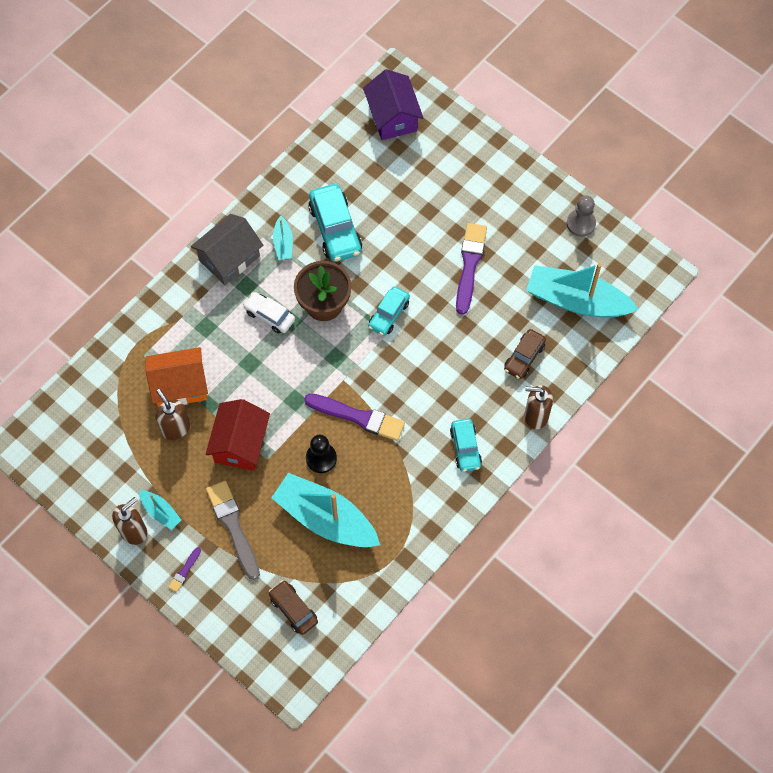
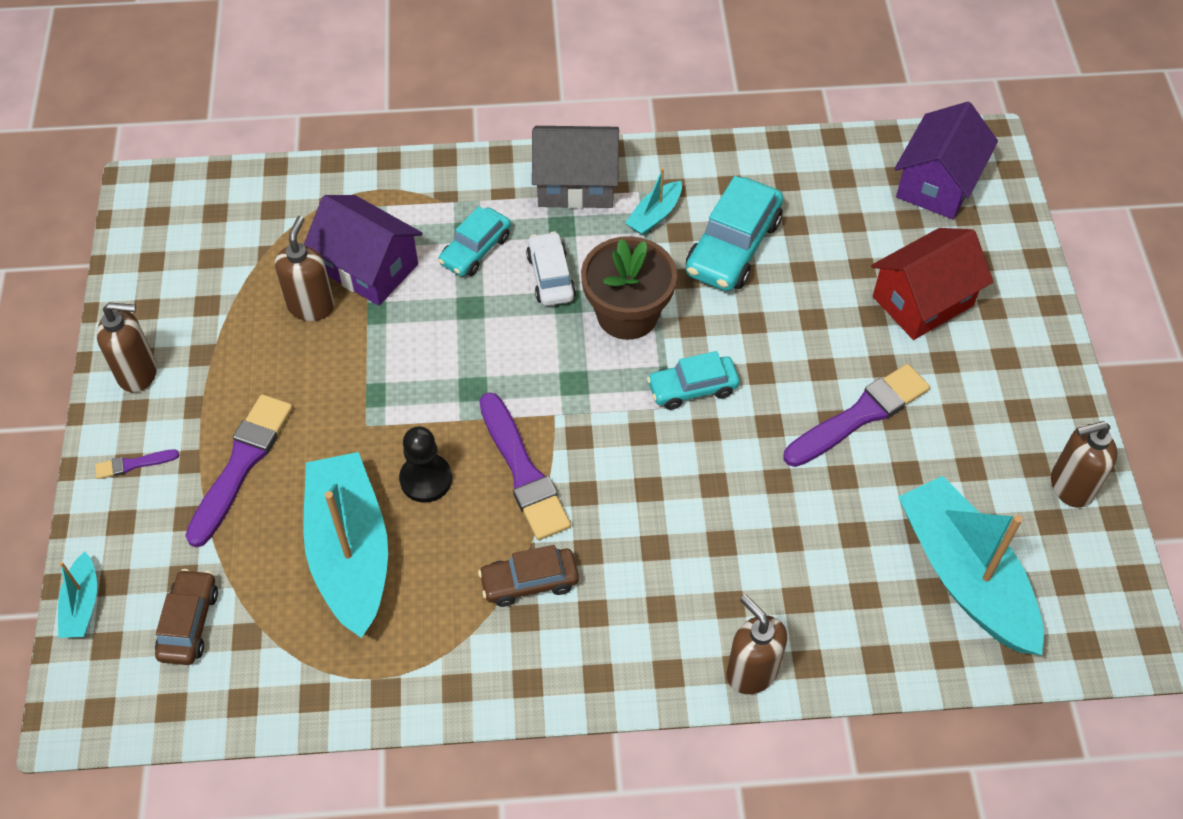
camera: 45 degrees right, 10 degrees down
turquoise boat [139,491,181,530] -> turquoise boat moved to [58,552,97,638]
orange house [145,347,208,407] -> purple house [304,195,423,306]
red house [206,399,270,471] -> red house moved to [871,228,993,340]
grey brush [206,480,260,580] -> purple brush [185,394,293,548]
turquoise car [450,419,482,472] -> turquoise car moved to [438,206,511,276]
brown car [504,329,546,379] -> brown car moved to [478,545,579,607]
grey pawn [567,196,596,237] -> brown soap dispenser [1051,421,1117,508]

